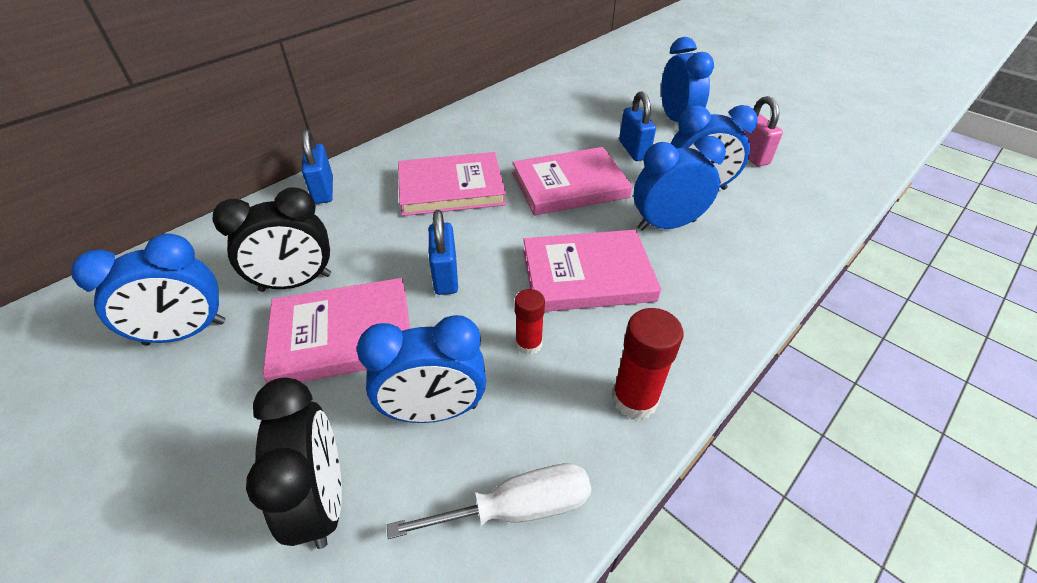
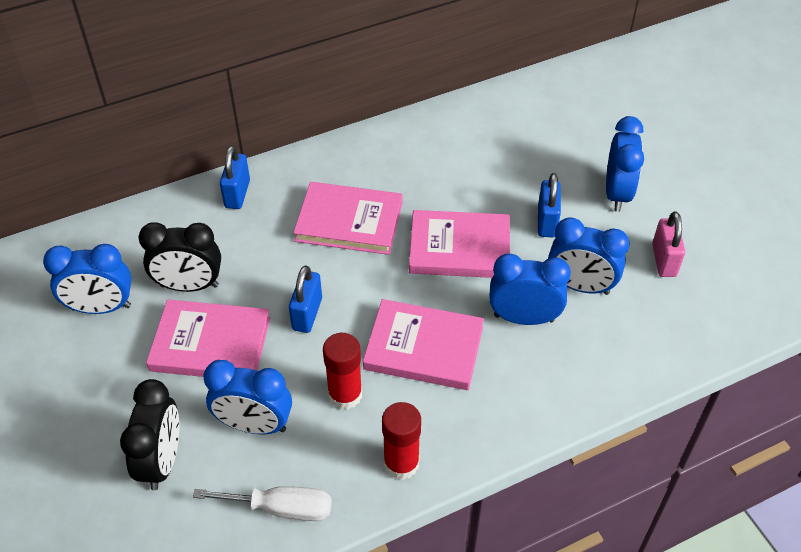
camera: 20 degrees right, 5 degrees up
red glue stick [515,289,545,355] -> red glue stick [323,333,362,409], size x1.56

